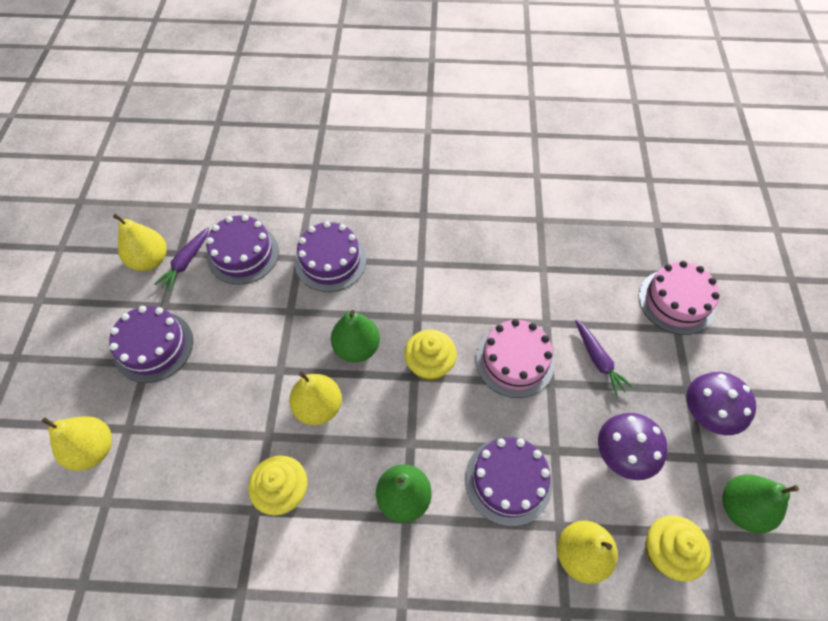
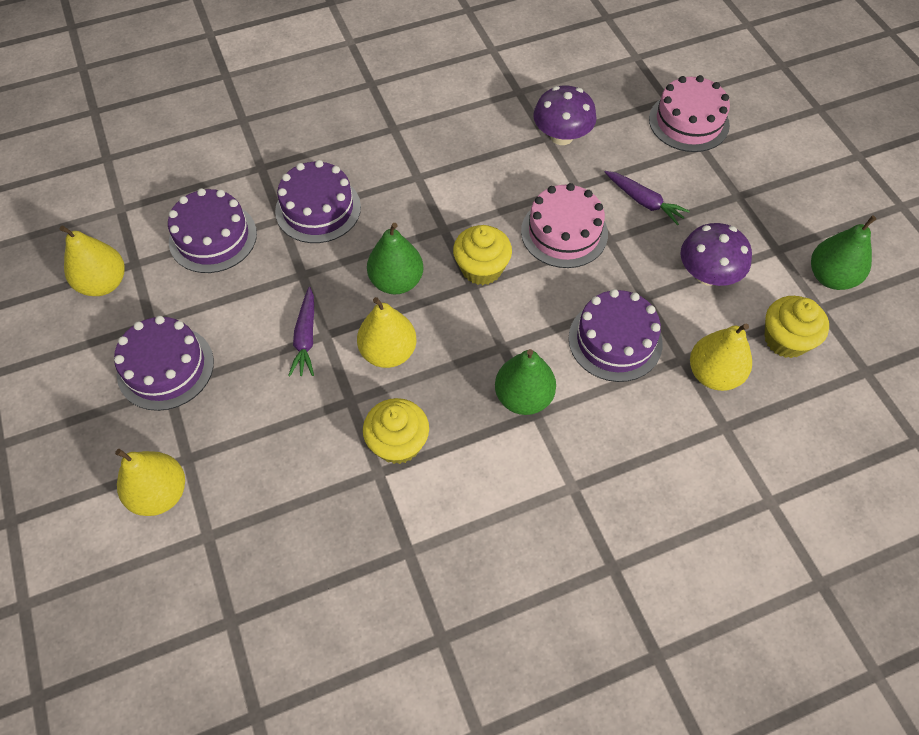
camera: 25 degrees left, 0 degrees up
purple carrot [154,227,209,291] -> purple carrot moved to [288,287,314,376]
purple mushroom [686,372,756,435] -> purple mushroom moved to [533,86,597,145]

